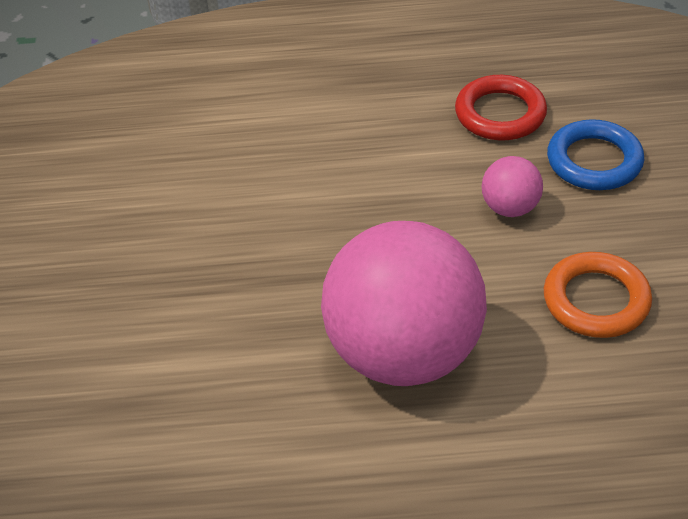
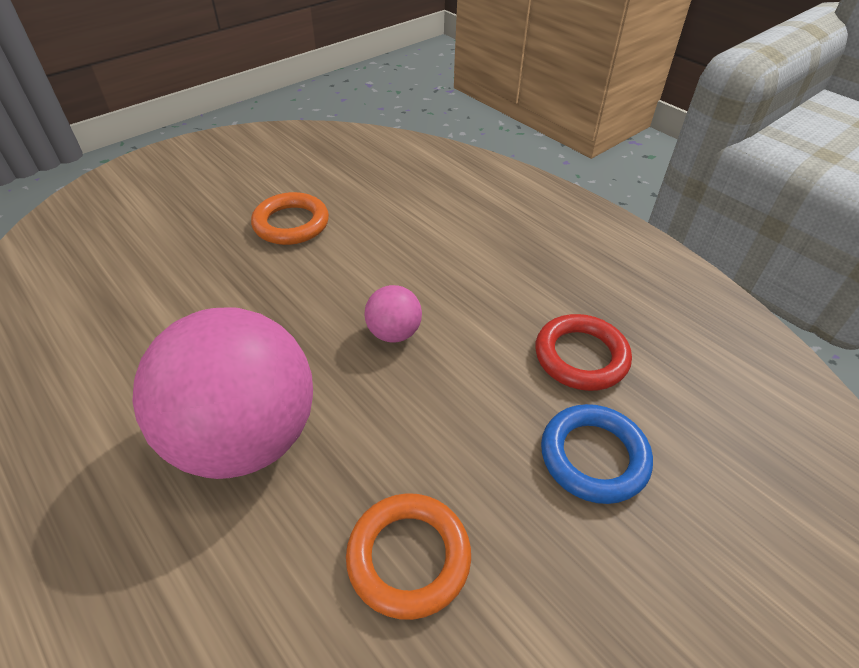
camera: 50 degrees right, 0 degrees up
pink ball [482,156,543,217] -> pink ball moved to [364,285,422,343]
none -> orange ring [251,192,329,245]

